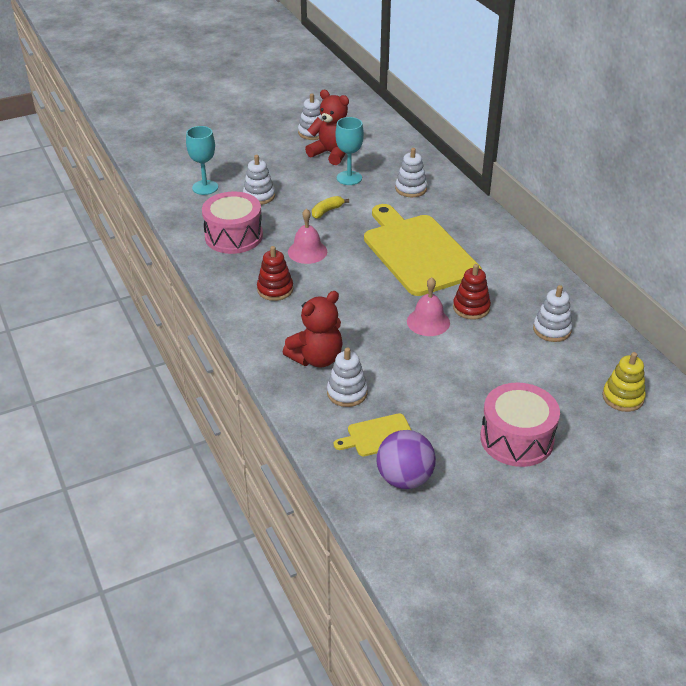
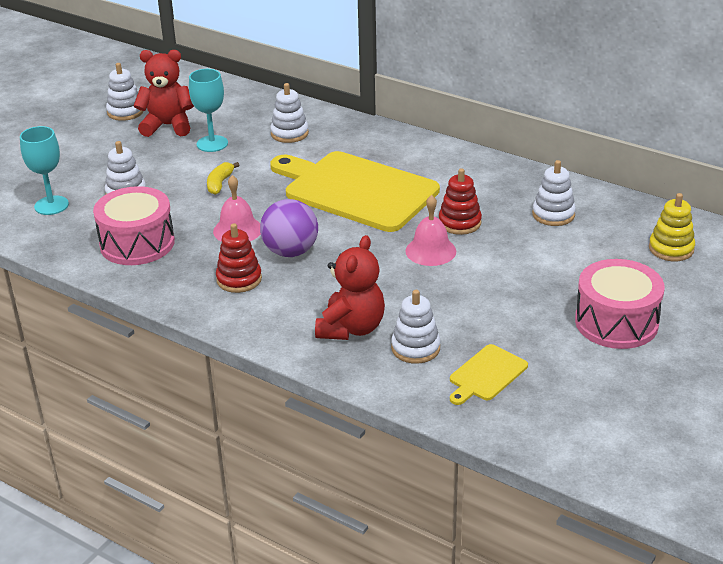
camera: 30 degrees left, 5 degrees down
purple ball [377,430,436,489] -> purple ball moved to [260,199,318,257]

